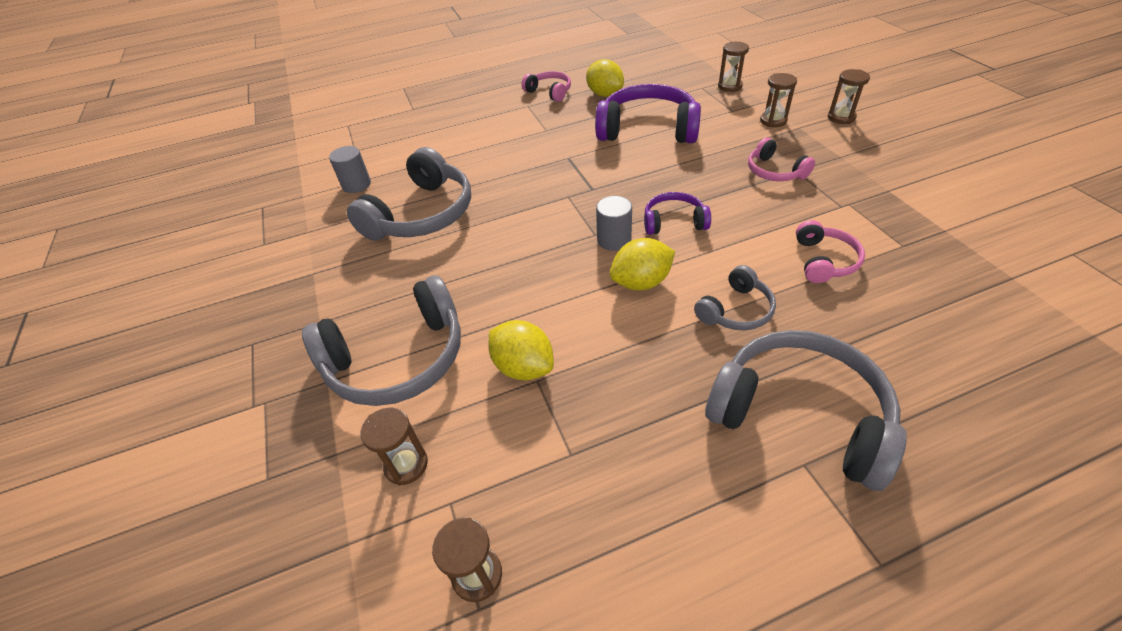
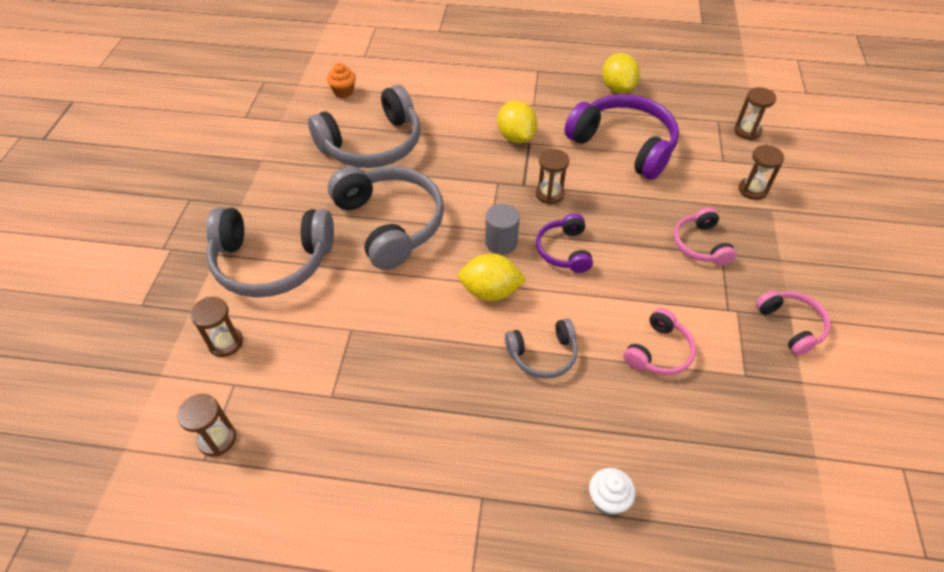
camera: 25 degrees right, 5 degrees up
grey cylinder [329,146,371,193] -> orange cupcake [327,63,356,98]
yellow lemon [488,320,554,381] -> yellow lemon moved to [497,101,537,143]
pink headphones [522,71,571,102] -> pink headphones moved to [756,290,831,356]
purple headphones [644,192,711,235] -> purple headphones turned 120 degrees counterclockwise [536,214,593,273]
grey headphones [705,330,907,491] -> grey headphones moved to [328,166,444,270]
brown hourglass [828,69,870,124] -> brown hourglass moved to [536,149,569,204]
none -> white cupcake [589,468,635,515]

